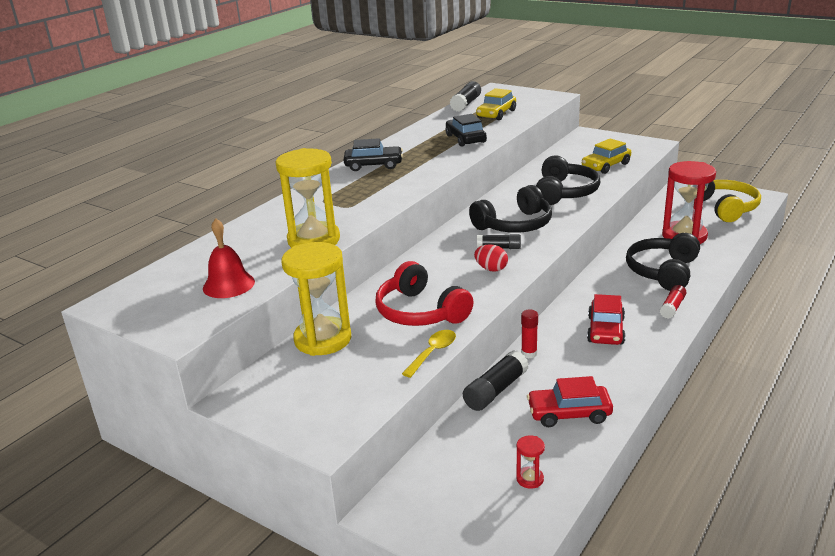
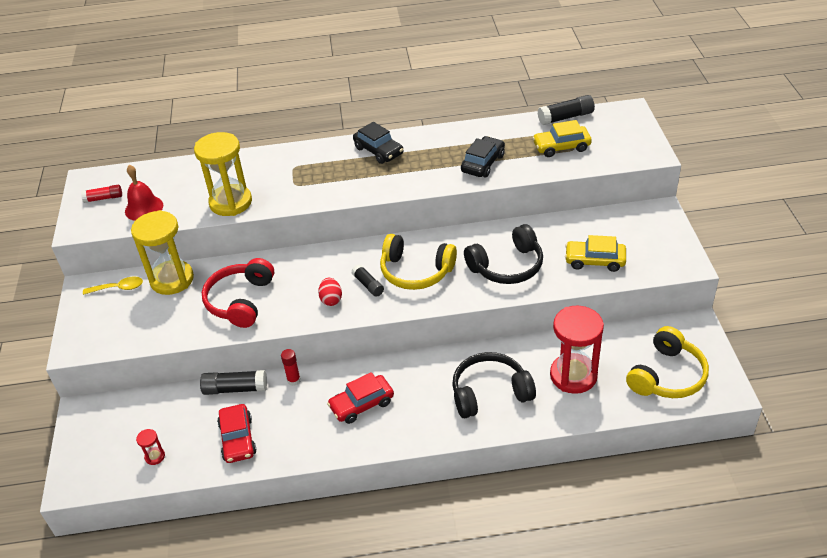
camera: 50 degrees right, 15 degrees up
yellow spoon [402,330,456,378] -> yellow spoon moved to [83,276,143,295]
black headphones [469,185,552,233] -> yellow headphones [380,234,457,290]
red car [527,376,613,427] -> red car turned 150 degrees counterclockwise [217,404,256,463]
red glue stick [660,285,687,319] -> red glue stick moved to [81,185,122,203]

